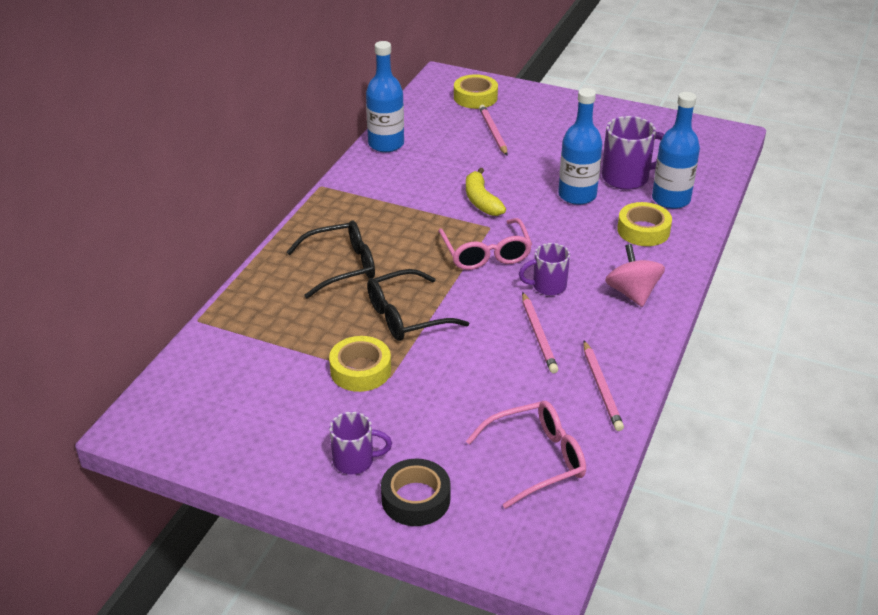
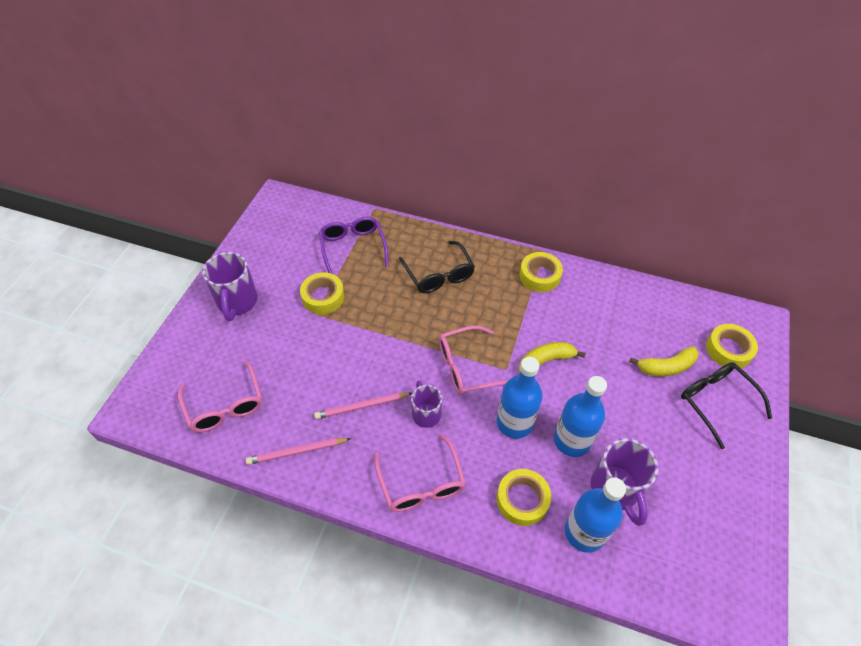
camera: 85 degrees right, 15 degrees up
purple mug [329,412,392,475] -> purple mug [202,252,258,321], size x1.58
blue bottle [366,41,404,152] -> blue bottle moved to [497,357,543,439]
black glasses [367,269,469,341] -> black glasses moved to [681,362,772,449]
black tape [381,459,451,526] -> none
pink pencil [479,105,508,155] -> yellow banana [629,346,699,376]
pink spinning top [605,244,665,307] -> pink glasses [374,433,466,512]
none -> purple glasses [319,216,389,274]
none -> yellow tape [520,252,563,292]

